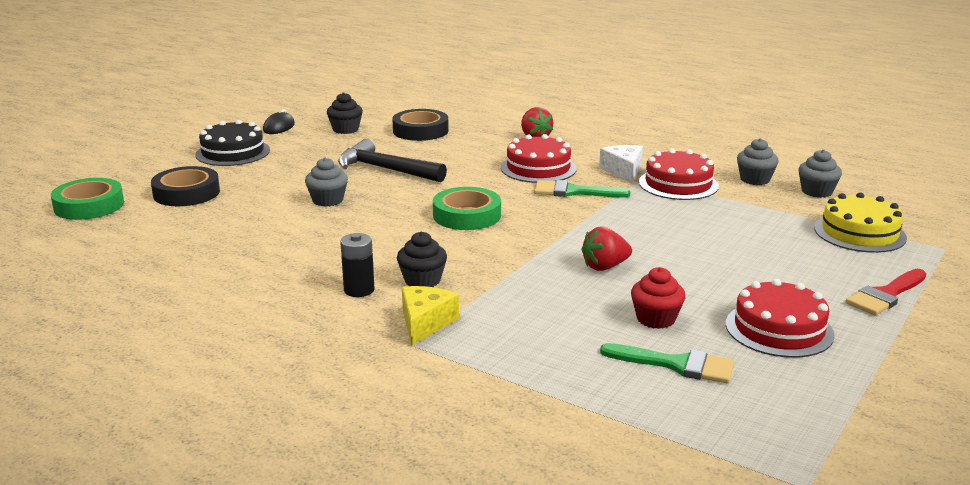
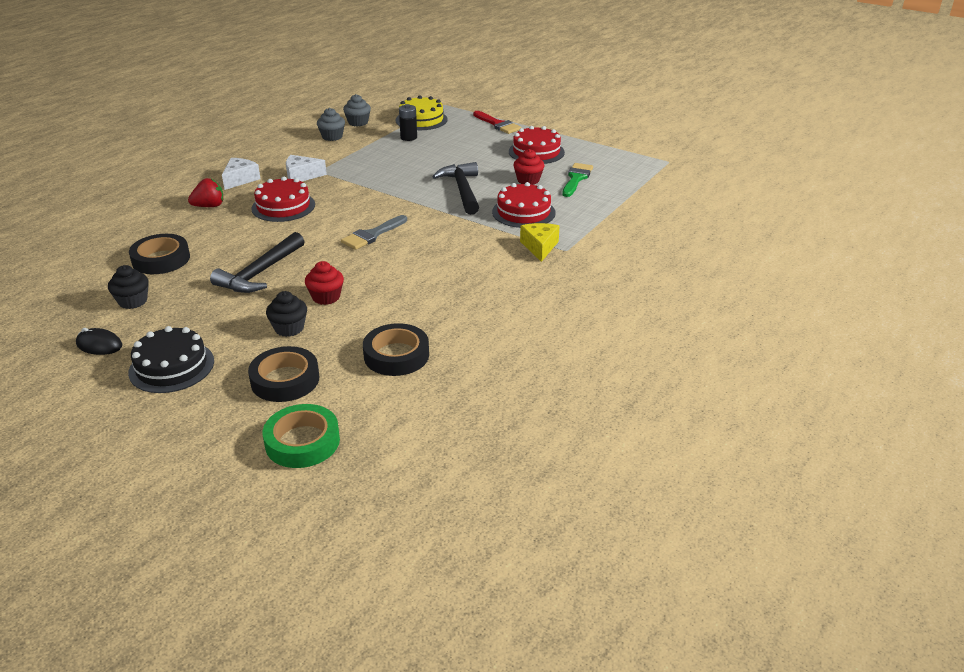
camera: 90 degrees left, 10 degrees up
grey cupcake [305,158,348,207] -> red cupcake [305,261,344,305]
black battery [340,233,375,297] -> black battery moved to [399,104,417,141]
black cupcake [397,232,447,287] -> black cupcake moved to [266,291,307,337]
yellow cheese [402,286,459,346] -> yellow cheese turned 75 degrees clockwise [520,223,560,262]
green tape [433,187,501,230] -> grey brush [341,215,407,250]
green brush [534,180,630,197] -> none
red strawberry [581,226,632,271] -> black hammer [432,162,479,215]
red cake [639,148,719,200] -> red cake moved to [492,182,556,228]
none -> white cheese [222,158,261,190]
none -> black tape [363,323,429,376]

